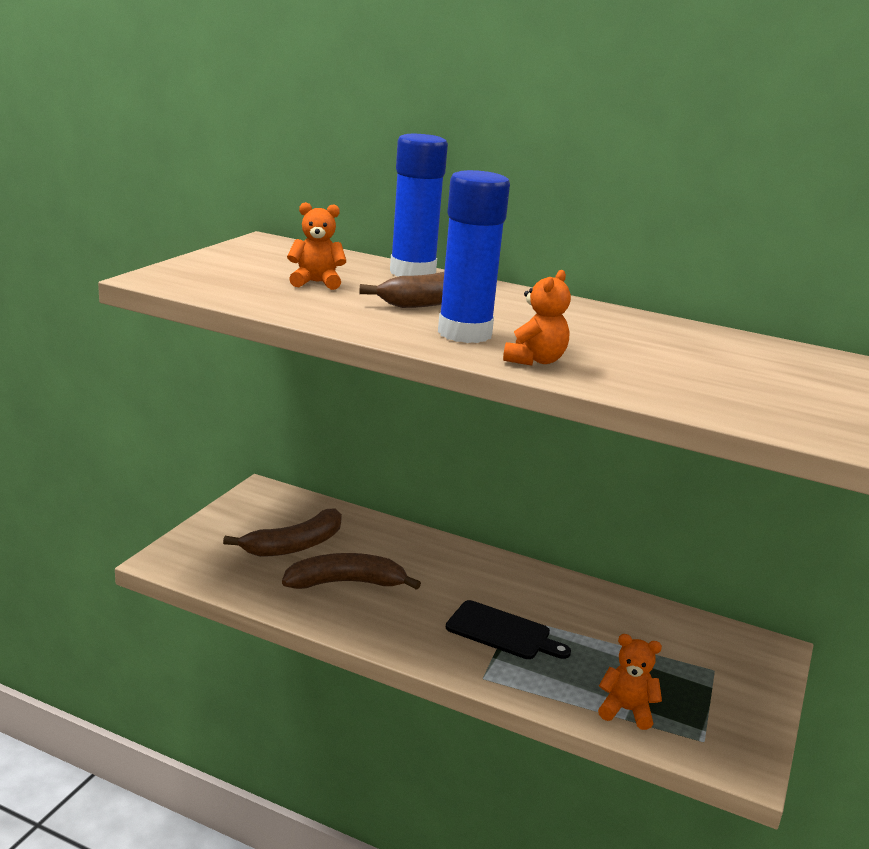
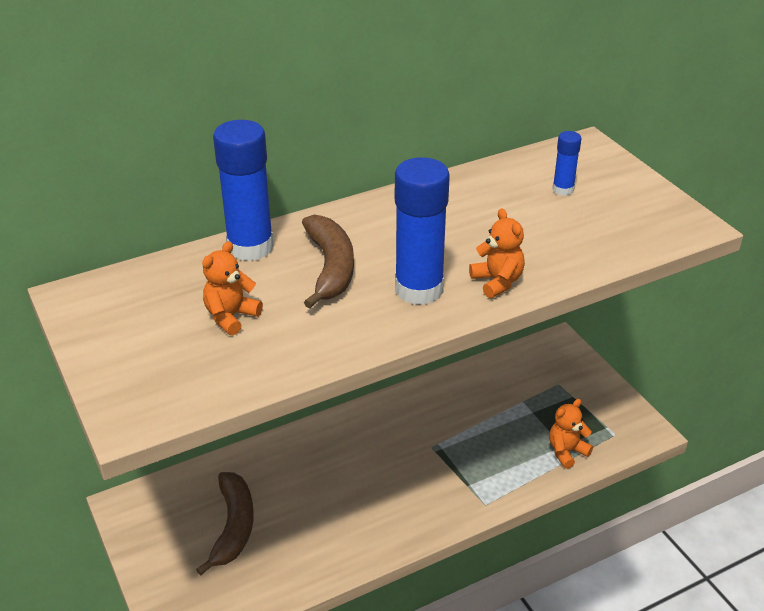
camera: 50 degrees left, 15 degrees up
brown banana [282,553,421,590] -> none
black cutting board [446,600,571,659] -> none
none -> blue glue stick [552,131,582,196]

